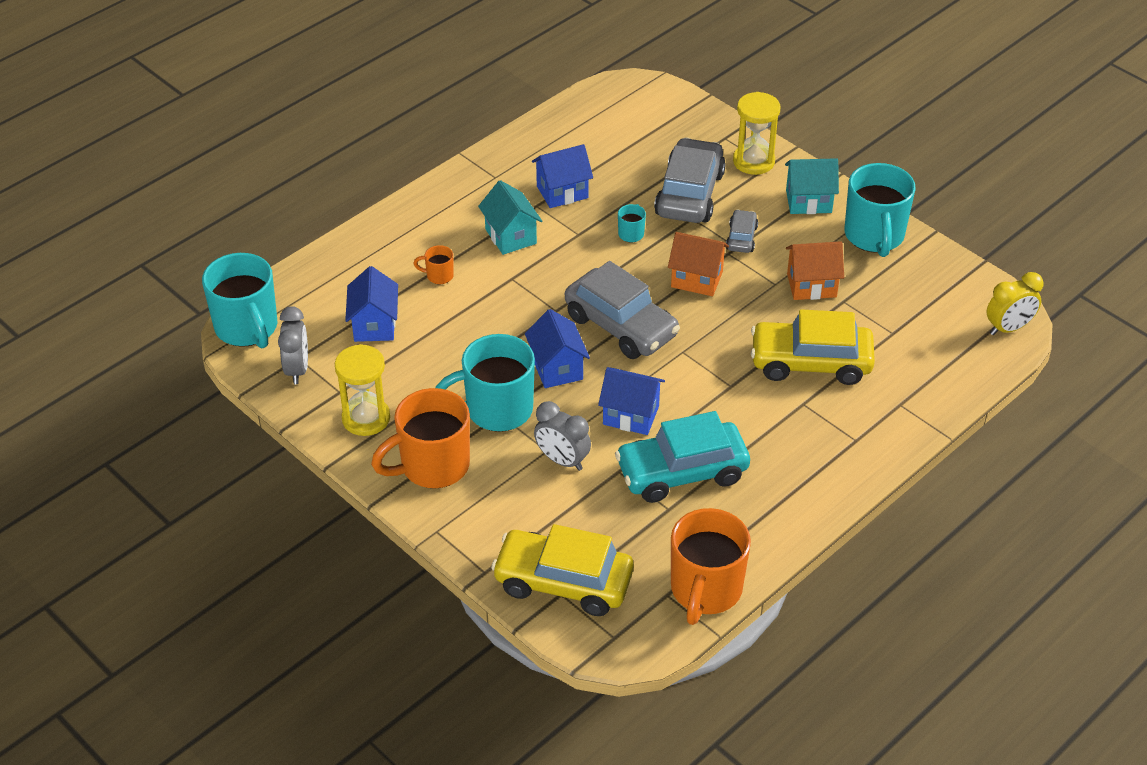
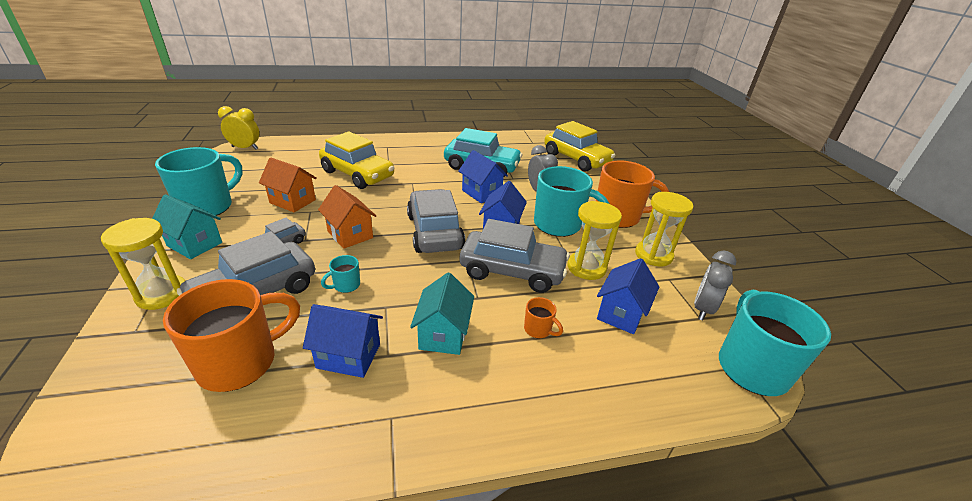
camera: 150 degrees left, 10 degrees down
orange mug [671,508,751,625] -> orange mug moved to [163,279,300,392]
none -> grey car [460,219,570,293]
none -> yellow hourglass [568,201,622,280]

